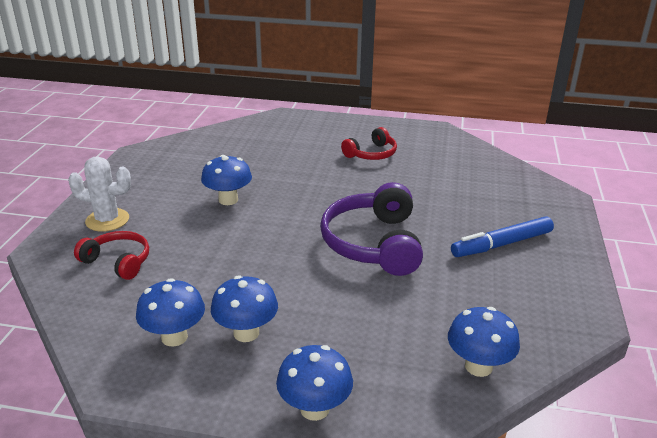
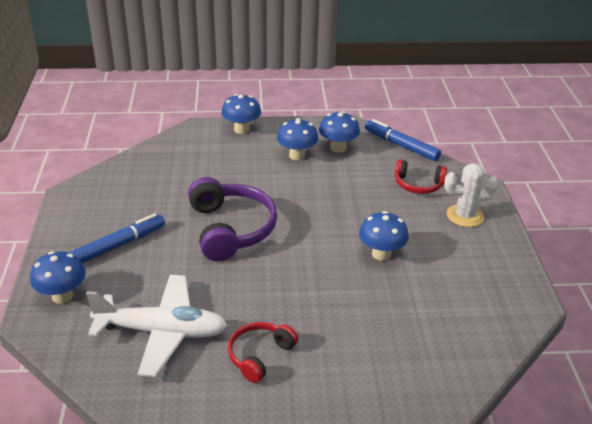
camera: 165 degrees right, 5 degrees up
blue mushroom [448,307,520,377] -> blue mushroom moved to [30,251,86,304]
none -> white plane [86,275,228,377]
none -> blue marker [365,119,441,161]

